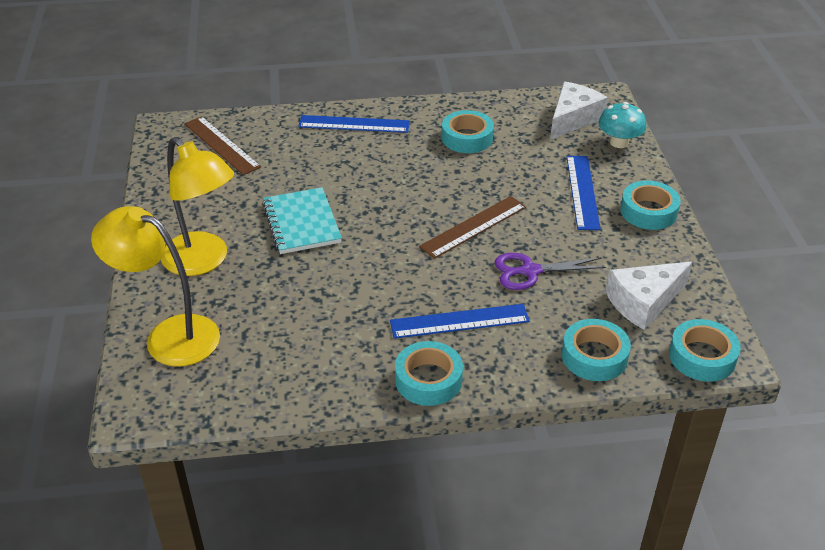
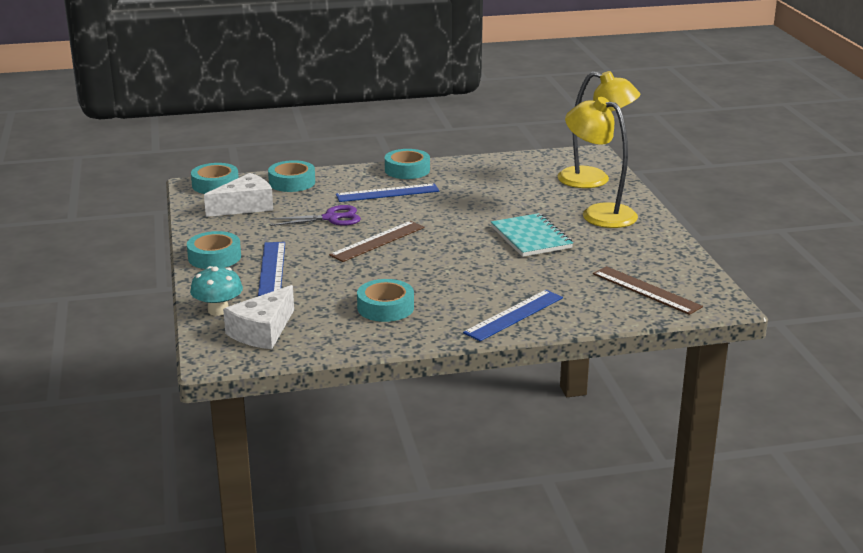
camera: 175 degrees right, 15 degrees down
blue ruler [298,115,410,133] -> blue ruler turned 45 degrees counterclockwise [463,290,563,341]

